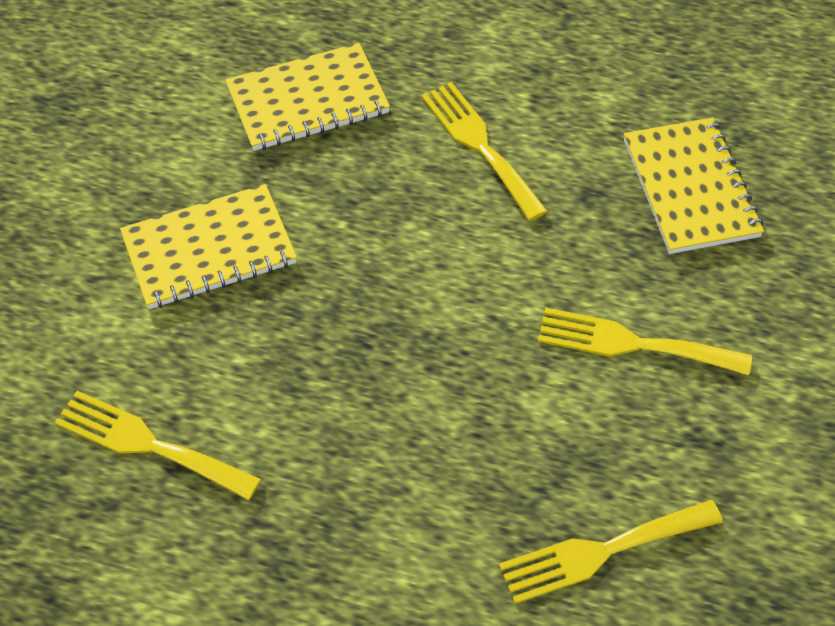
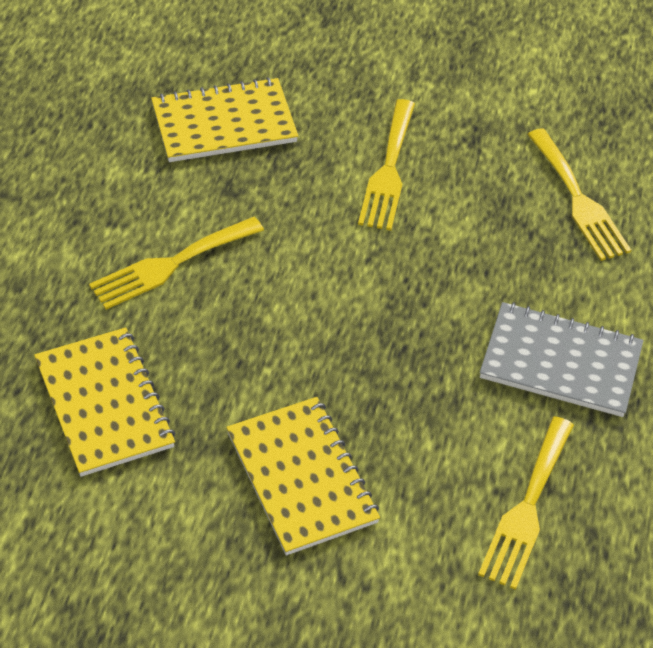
camera: 95 degrees left, 5 degrees down
none -> grey notebook [480,302,643,417]

